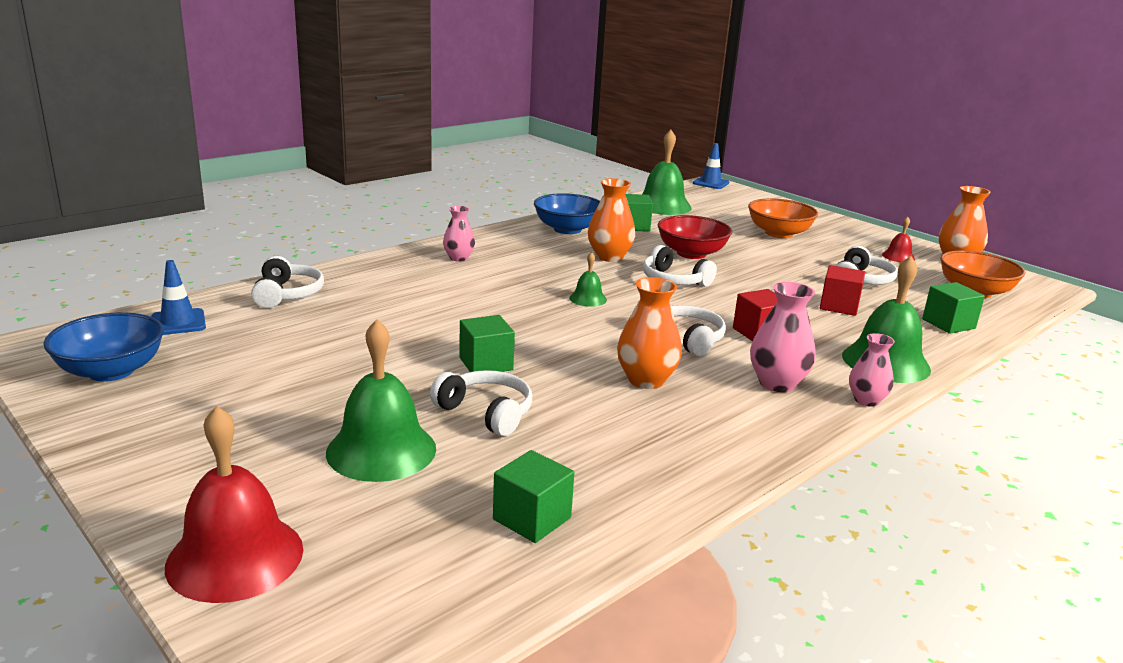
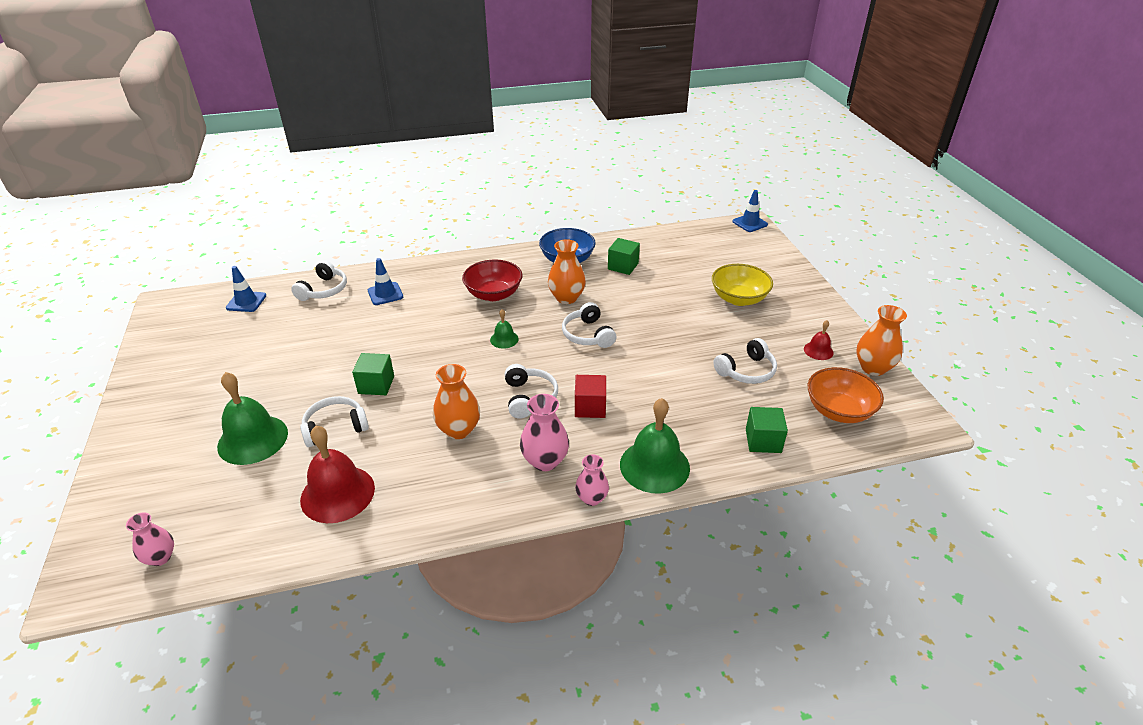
camera: 30 degrees right, 15 degrees up
blue bowl [43,312,164,382] -> none
red bell [165,406,303,603] -> red bell moved to [300,426,375,523]
white headphones [430,370,532,436] -> white headphones turned 90 degrees counterclockwise [300,396,369,447]
pink vase [443,206,475,262] -> pink vase moved to [126,512,174,566]
green cube [493,450,574,543] -> none
green bell [642,130,692,215] -> none
red bowl [657,215,732,259] -> red bowl moved to [462,260,522,301]
orange bowl [748,198,818,238] -> yellow bowl [712,264,773,306]
red cube [820,265,865,316] -> none
none -> blue traffic cone [368,258,403,305]

